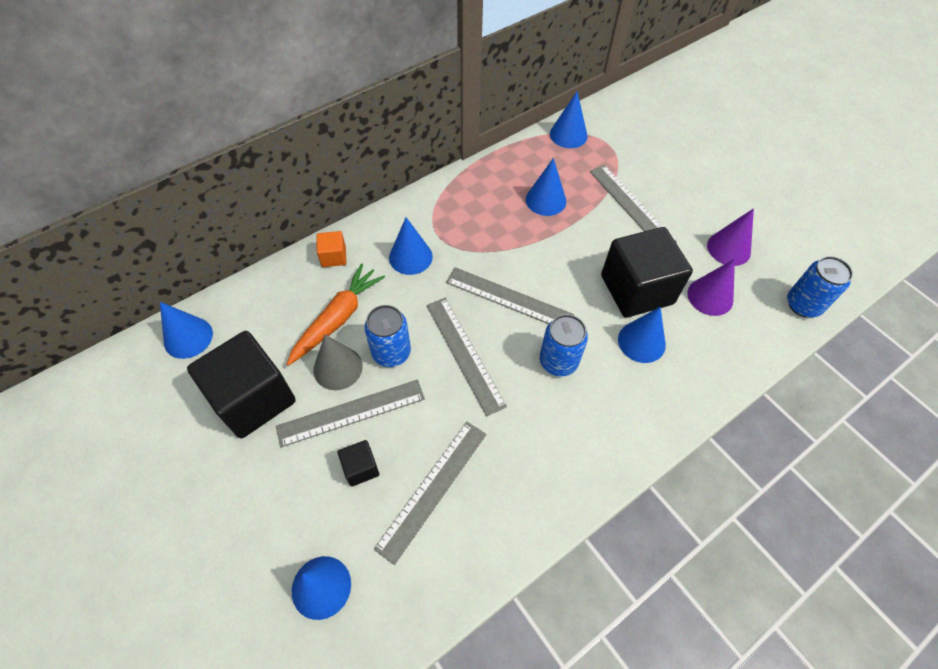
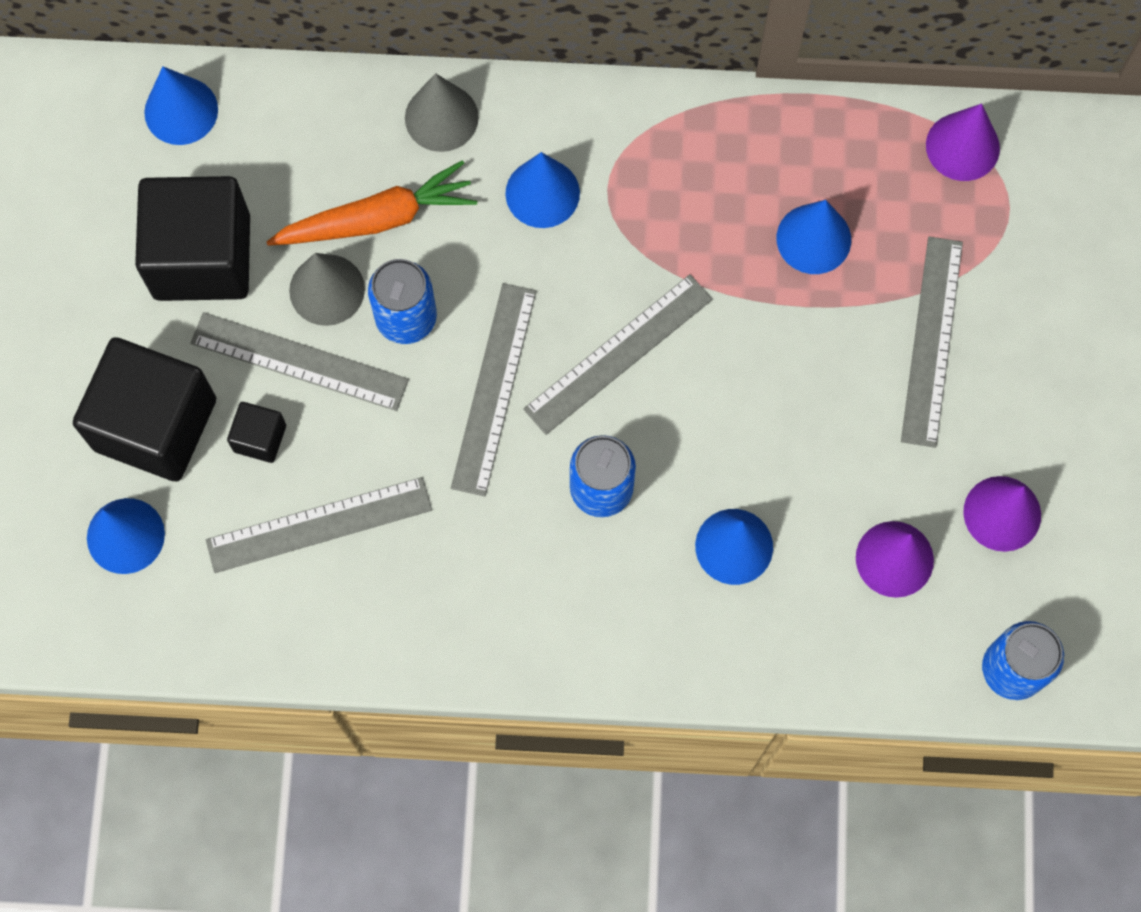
camera: 40 degrees right, 15 degrees up
orange cube [316,231,347,267] -> grey cone [405,73,479,152]
grey ruler [446,267,574,324] -> grey ruler turned 75 degrees clockwise [523,274,713,435]
blue cone [550,92,588,148] -> purple cone [926,104,1000,181]
black cube [601,227,693,318] -> black cube moved to [73,337,216,481]

